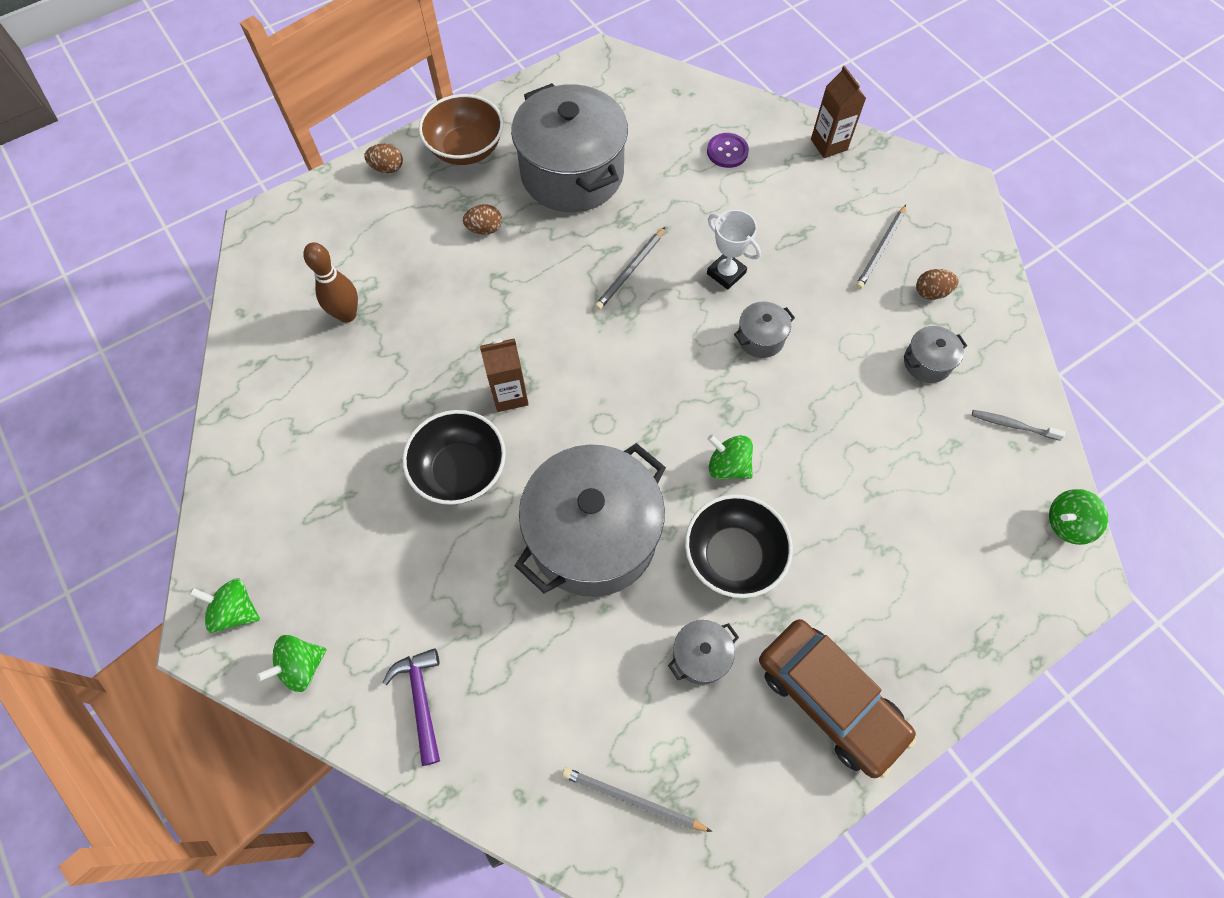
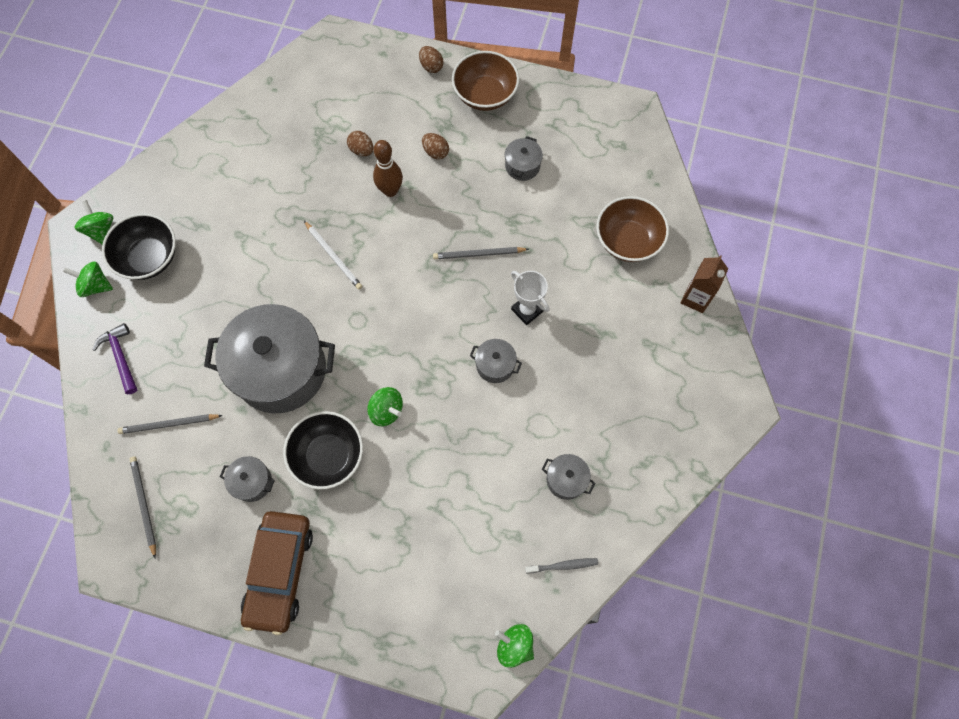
camera: 50 degrees right, 5 degrees up
brown bowling pin [303,242,358,323] -> brown bowling pin moved to [373,140,403,197]
purple hammer [383,648,440,766] -> purple hammer turned 60 degrees counterclockwise [92,323,138,394]
black bowl [402,410,506,505] -> black bowl moved to [102,213,176,280]
brown carton [480,339,529,412] -> white pencil [304,221,362,290]
grey pot [511,83,628,212] -> grey pot [505,136,543,181], size x0.42
purple button [707,133,749,168] -> brown bowl [596,196,669,262]
white trophy [707,210,761,290] -> white trophy turned 45 degrees counterclockwise [511,271,549,325]
green spinning top [707,435,753,480] -> green spinning top turned 135 degrees clockwise [367,387,403,426]
grey pencil [856,205,906,289] -> grey pencil moved to [117,414,223,434]
brown egg [916,269,958,300] -> brown egg moved to [347,131,373,156]
grey toothbrush [972,410,1065,441] -> grey toothbrush turned 105 degrees clockwise [525,558,598,573]

